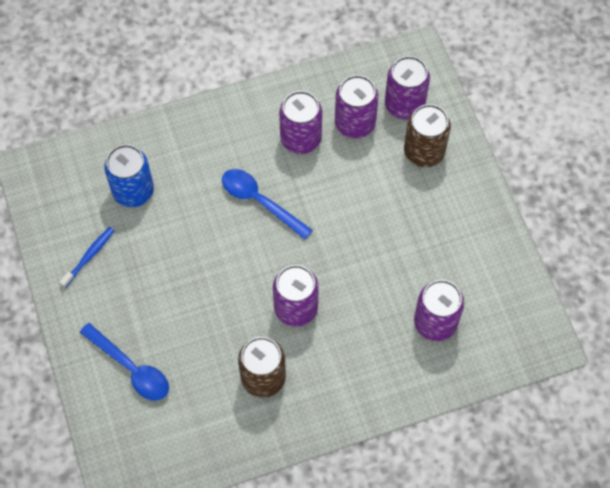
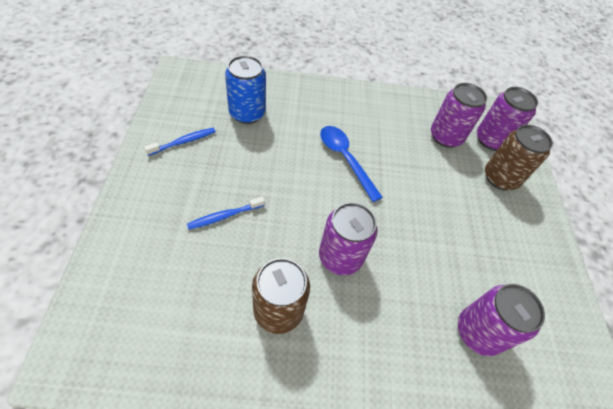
camera: 15 degrees right, 10 degrees down
blue spoon [80,323,169,401] -> none
purple can [279,91,322,154] -> none
none -> blue toothbrush [187,196,265,230]

